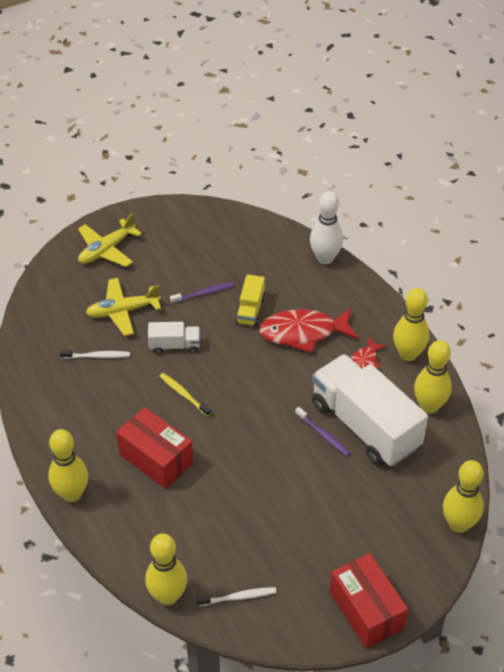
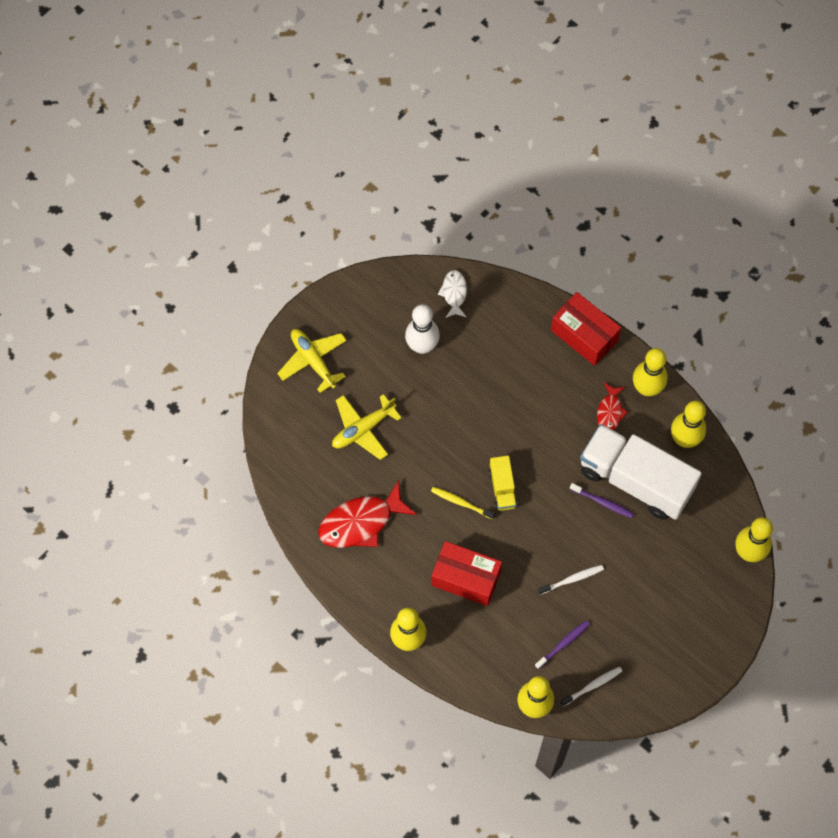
camera: 20 degrees left, 20 degrees up
white toothbrush [60,350,130,359] -> white toothbrush moved to [538,565,604,595]
yellow plane [78,213,142,267] -> yellow plane turned 120 degrees clockwise [277,329,347,393]
white truck [148,322,200,354] -> none
purple toothbrush [170,282,234,304] -> purple toothbrush moved to [535,620,590,669]
yellow truck [236,274,265,327] -> yellow truck moved to [489,456,518,511]
red fish [259,308,358,353] -> red fish moved to [318,480,417,548]
white bowling pin [310,191,343,264] -> white bowling pin moved to [405,304,440,354]
red box [330,553,408,649] -> red box moved to [551,292,621,366]
none -> white fish [438,270,467,318]

